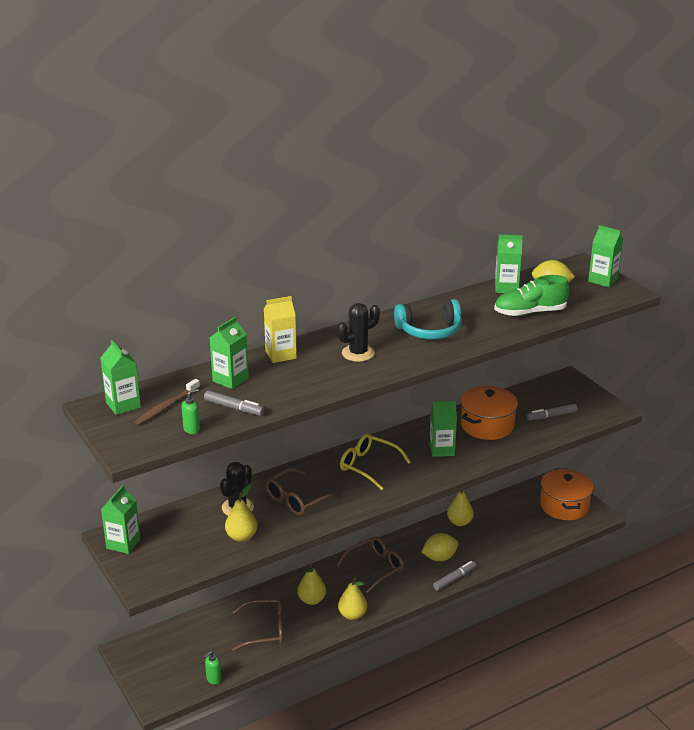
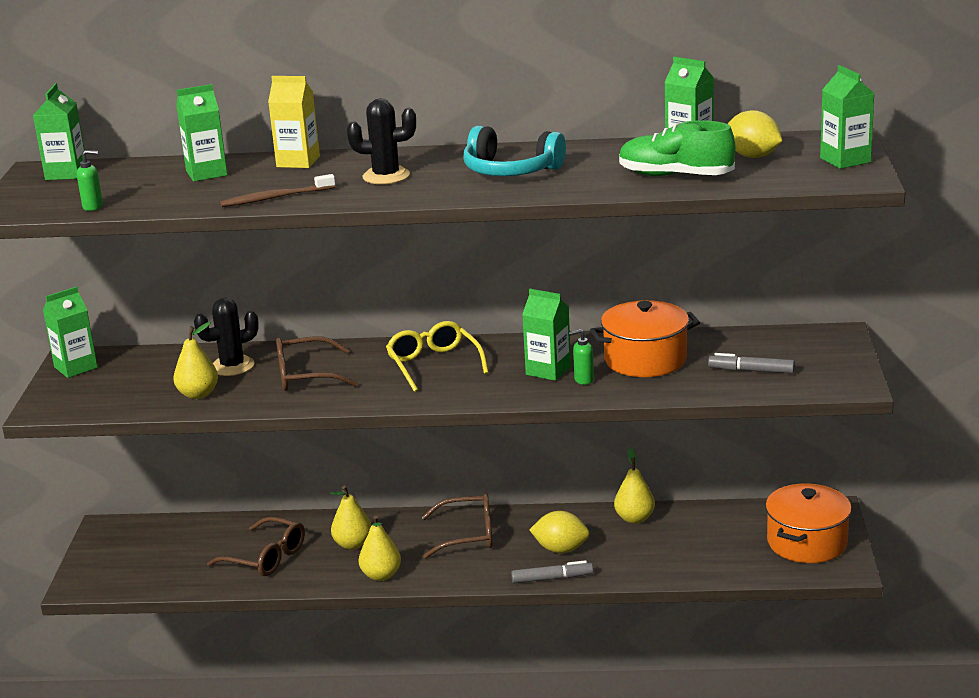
camera: 35 degrees right, 5 degrees down
brown toothbrush [135,379,200,425] -> brown toothbrush moved to [220,174,335,207]
grey marker [204,390,265,416] -> none
green soap dispenser [204,651,221,685] -> green soap dispenser moved to [569,329,594,385]

